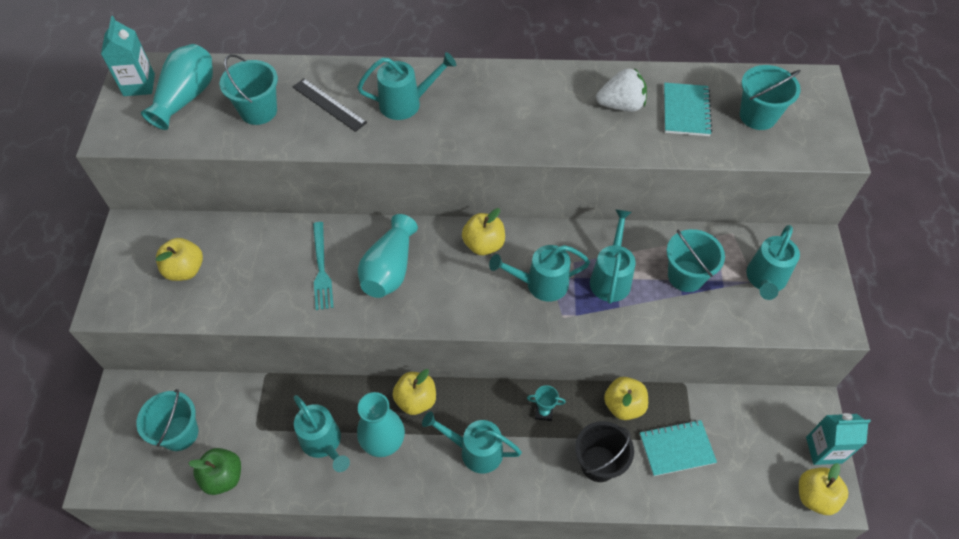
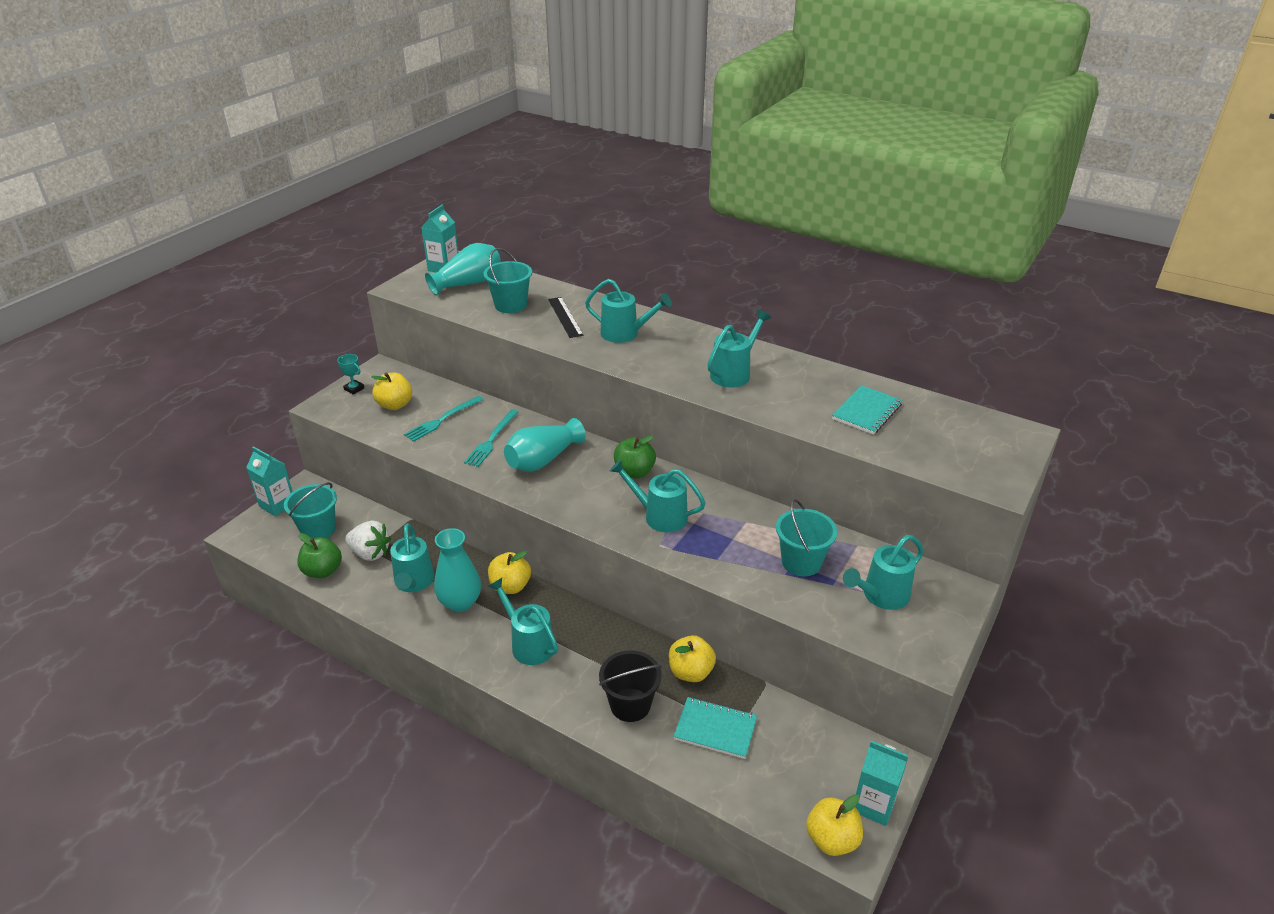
camera: 30 degrees right, 20 degrees down
yellow apple [462,208,505,255] -> green apple [614,435,656,478]
turquoise trophy [527,385,566,421] -> turquoise trophy moved to [337,354,364,395]
turquoise watering can [590,209,636,304] -> turquoise watering can moved to [707,310,771,388]
white strawberry [596,68,647,112] -> white strawberry moved to [345,520,391,561]
turquoise bucket [740,65,801,130] -> none
none -> turquoise carton [246,446,293,516]
none -> turquoise fork [404,396,484,442]

